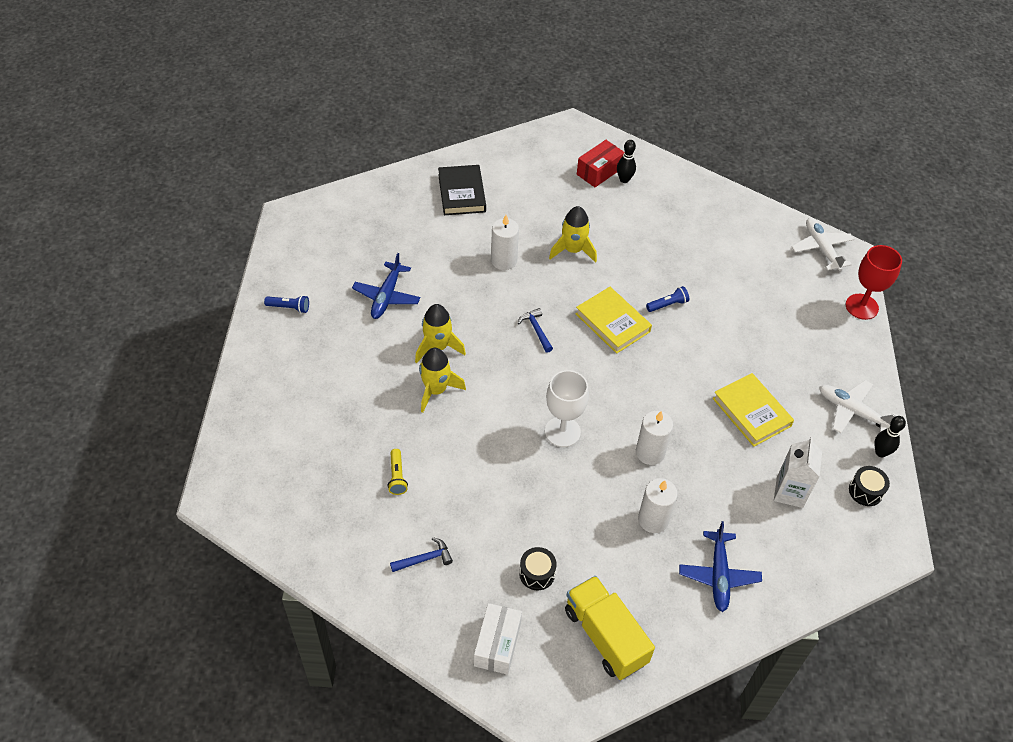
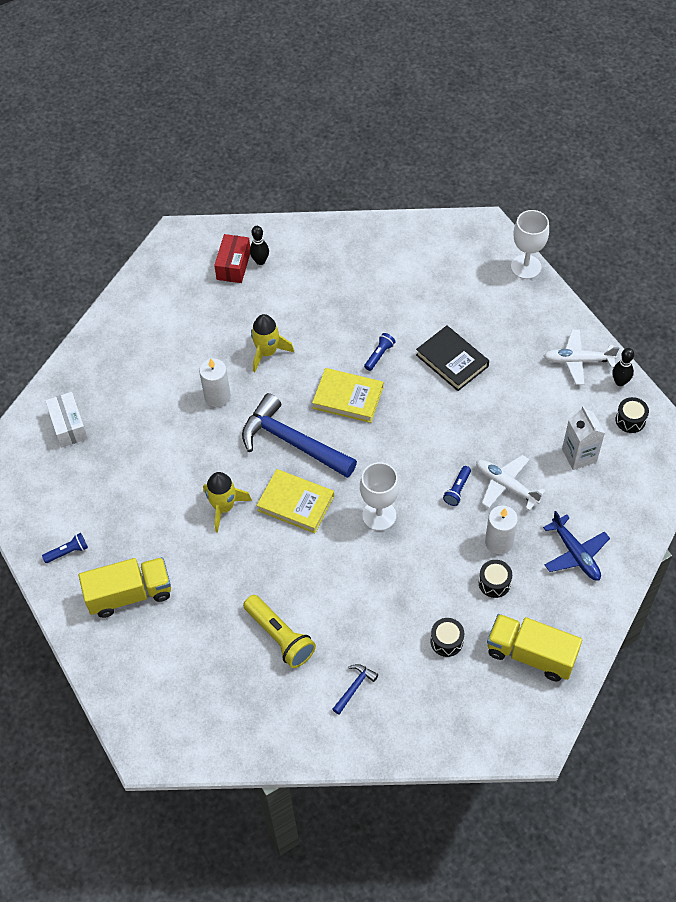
camera: 30 degrees left, 5 degrees up
blue plane [352,253,420,319] -> none
yellow flashlight [388,449,408,495] -> yellow flashlight [243,595,316,668], size x1.84
yellow rocket [419,348,466,413] -> none
black book [438,165,486,215] -> black book moved to [416,325,489,391]
white box [474,603,522,675] -> white box moved to [45,392,88,448]
blue hammer [518,308,553,353] -> blue hammer [242,393,357,478], size x2.39
white candle [636,411,673,465] -> blue flashlight [443,466,471,506]
yellow book [713,373,794,447] -> yellow book moved to [256,469,334,533]
white plane [791,218,854,271] -> white plane moved to [476,455,546,511]
red goblet [846,245,902,320] -> white goblet [511,210,549,279]
none -> yellow truck [79,557,171,618]
none -> black drum [479,560,512,598]

